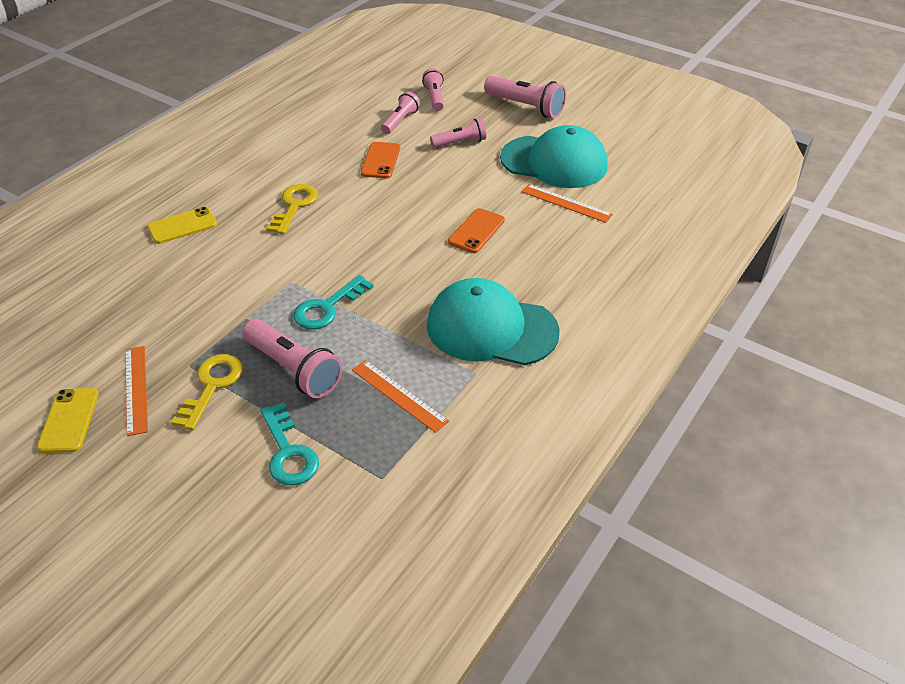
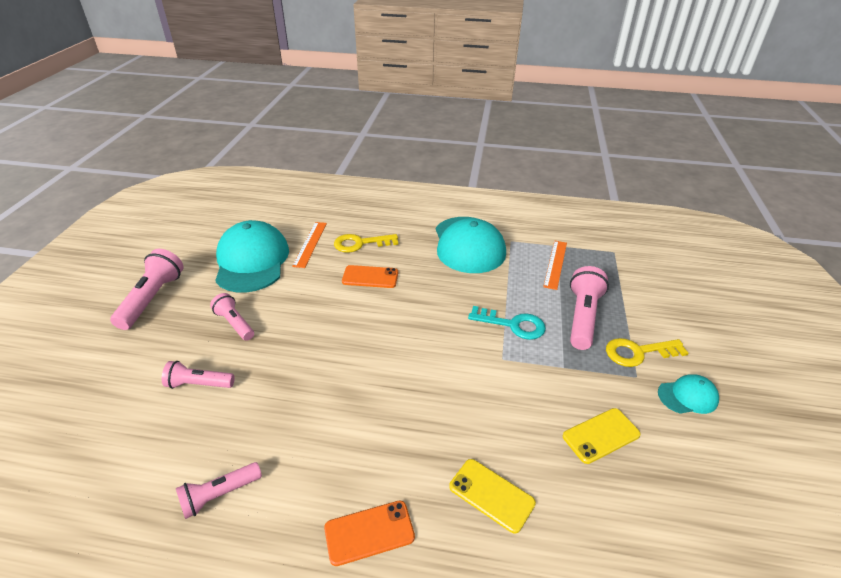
camera: 115 degrees left, 5 degrees down
yellow phone [37,388,99,453] -> yellow phone moved to [563,408,641,464]
orange ruler [125,346,148,436] -> turquoise cap [658,374,719,414]
turquoise key [261,402,319,485] -> none
yellow key [266,184,318,234] -> yellow key moved to [334,234,398,253]
orange phone [361,142,400,178] -> orange phone moved to [324,500,415,566]
pink flashlight [422,68,444,111] -> pink flashlight moved to [176,462,262,519]

